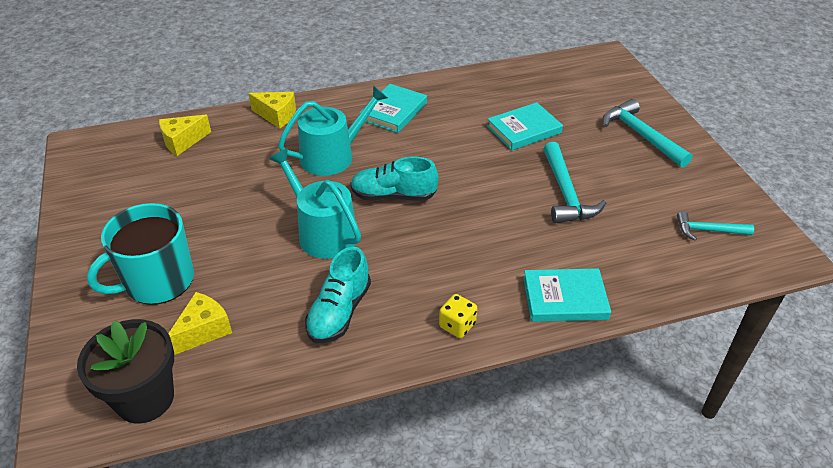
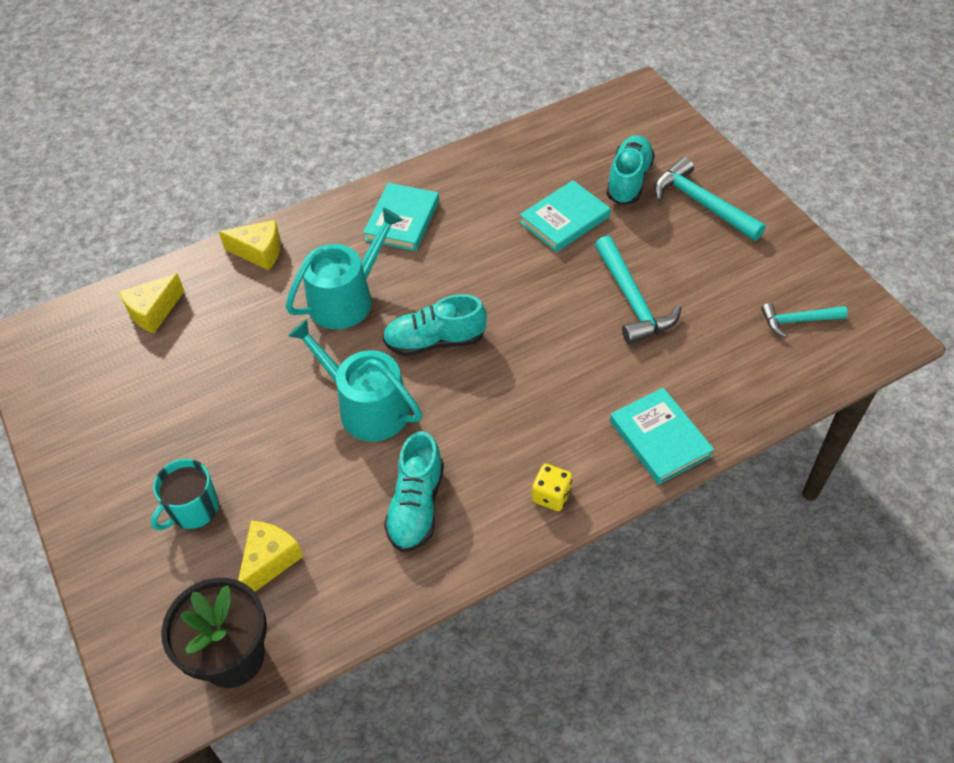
camera: 10 degrees left, 10 degrees up
turquoise mug [87,203,194,305] -> turquoise mug [151,459,219,530], size x0.61
turquoise book [523,268,611,322] -> turquoise book turned 75 degrees clockwise [610,388,714,485]
none -> turquoise shoe [606,135,655,205]

